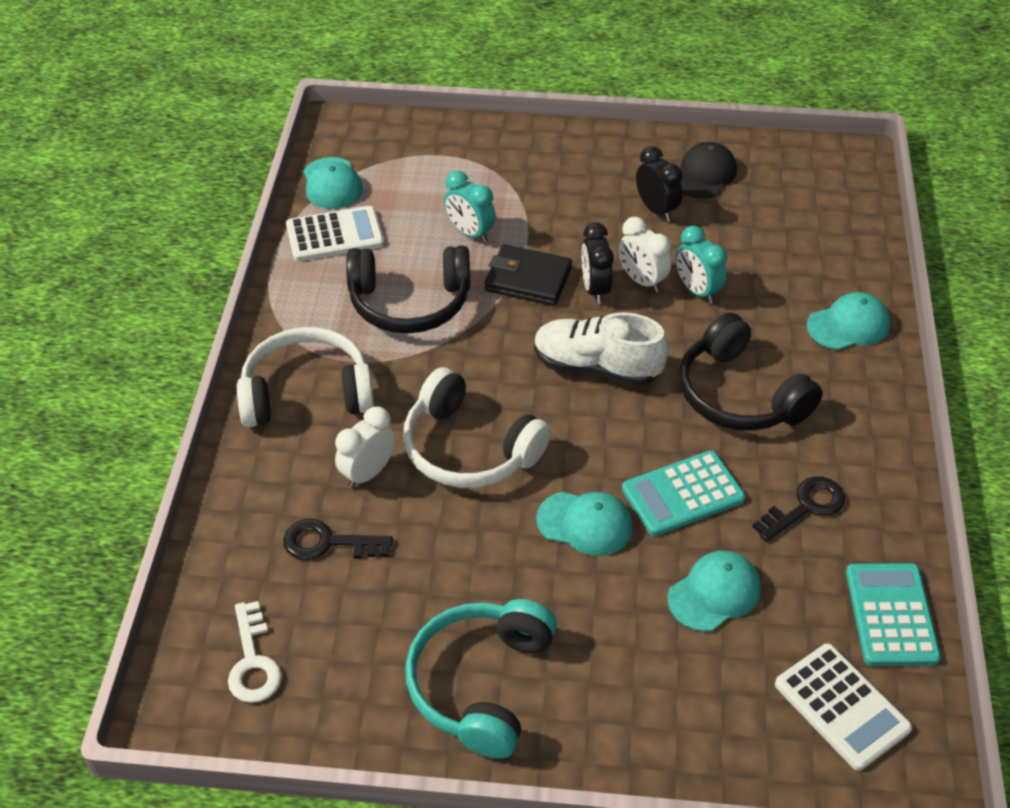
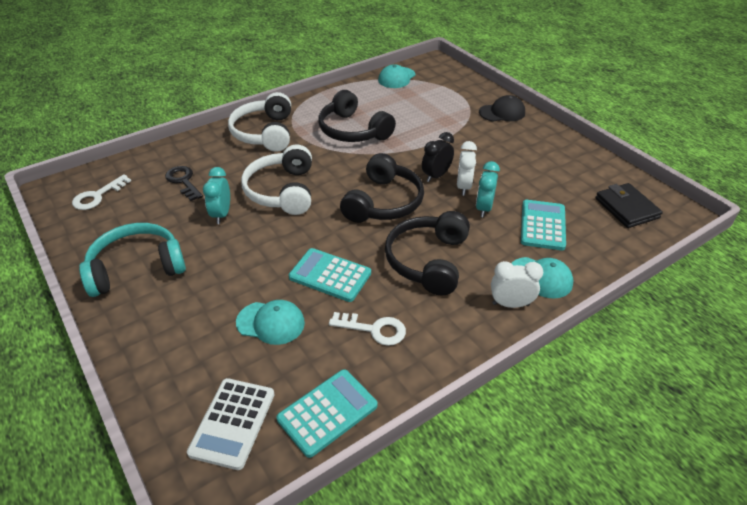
camera: 50 degrees right, 5 degrees down
white headphones [237,327,374,427] -> white headphones turned 135 degrees counterclockwise [228,92,291,152]
white calculator [286,206,384,261] -> none
white clock [335,407,395,489] -> white clock moved to [491,261,543,308]
turquoise clock [444,171,496,243] -> turquoise clock moved to [203,167,230,224]
black wallet [485,244,572,306] -> black wallet moved to [595,183,663,228]
white shoe [534,312,668,386] -> black headphones [340,153,424,223]
turquoise cap [536,492,633,556] -> none
black clock [636,146,683,221] -> none
black cap [680,142,737,199] -> black cap moved to [479,95,525,121]
black key [752,476,845,542] -> white key [329,312,406,346]
none -> turquoise calculator [521,200,566,250]

